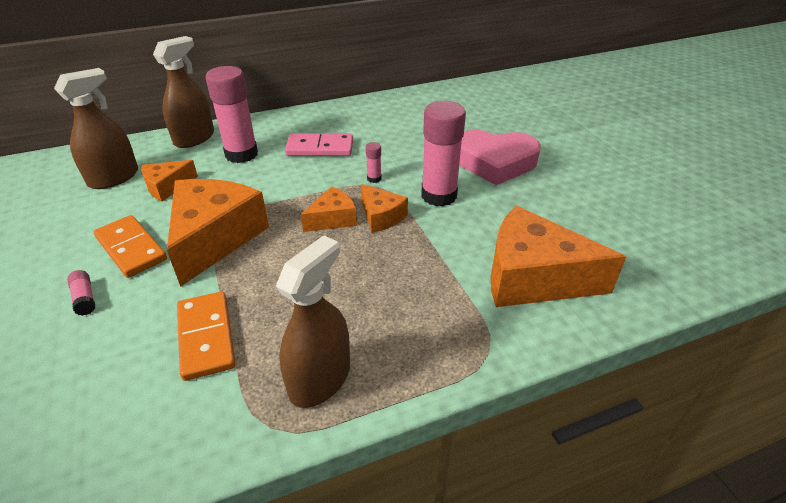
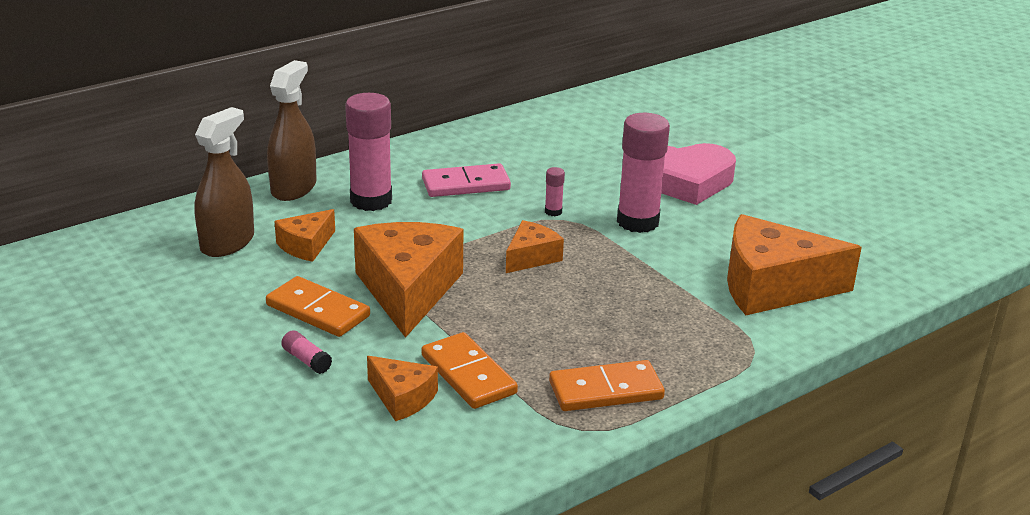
camera: 15 degrees left, 10 degrees down
brown spray bottle [276,235,350,408] -> orange domino [549,360,665,411]
orange cheese [361,184,408,233] -> orange cheese moved to [367,356,438,421]

